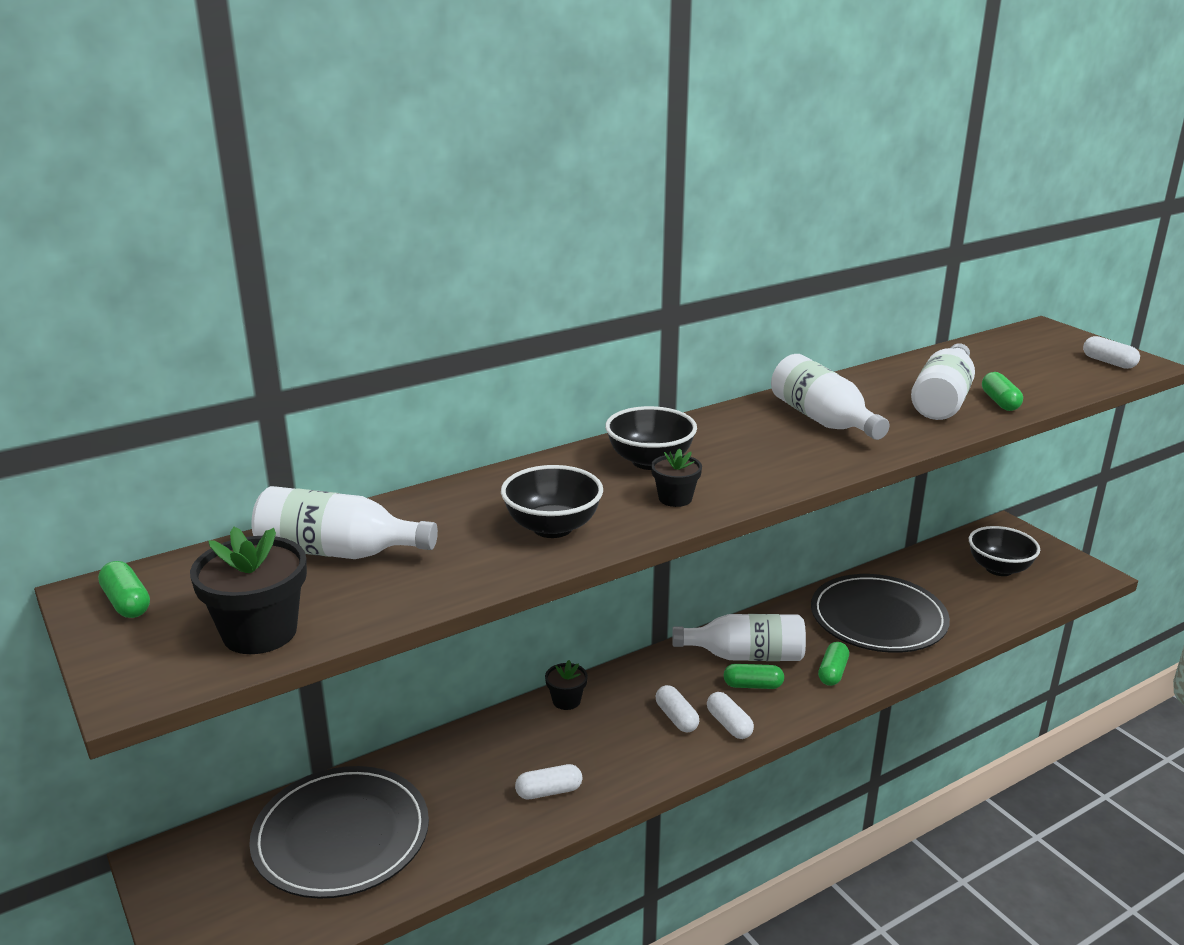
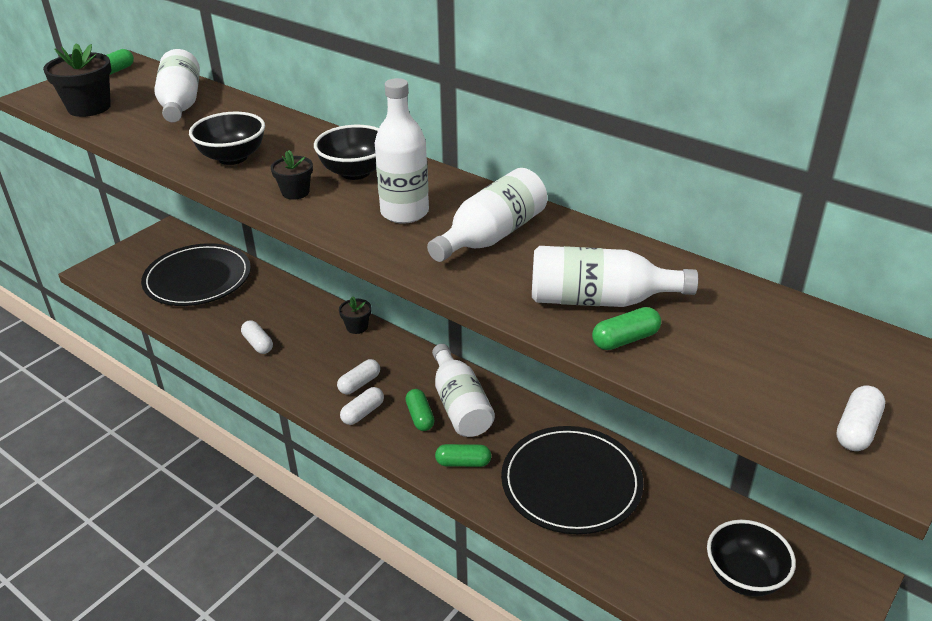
camera: 70 degrees right, 10 degrees up
none -> white bottle [375,78,429,224]

